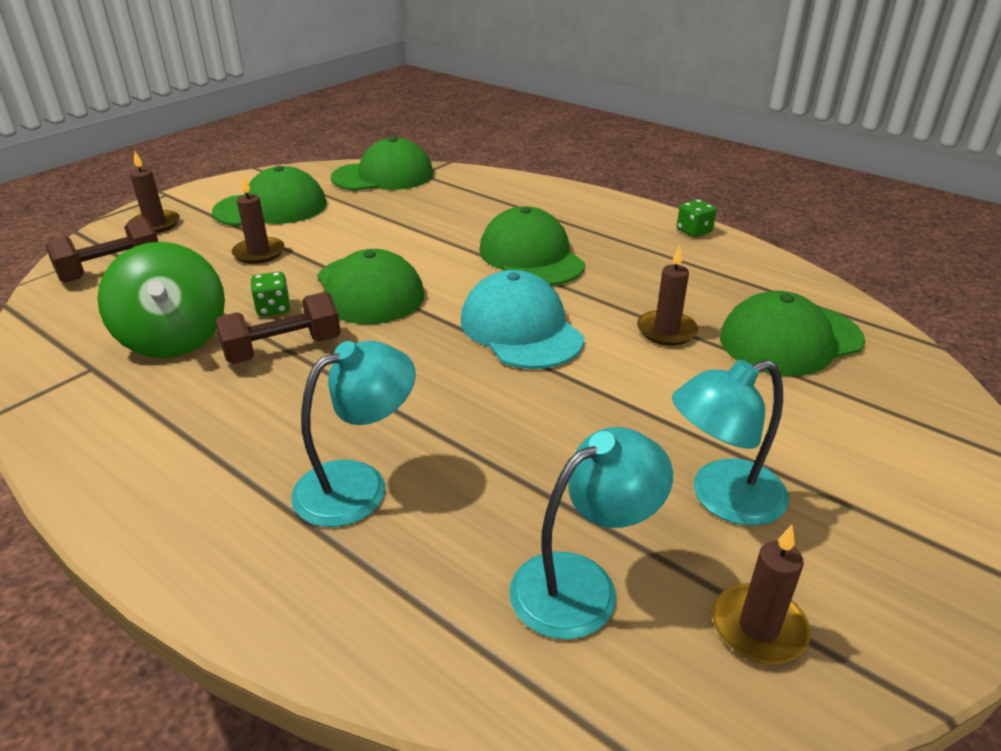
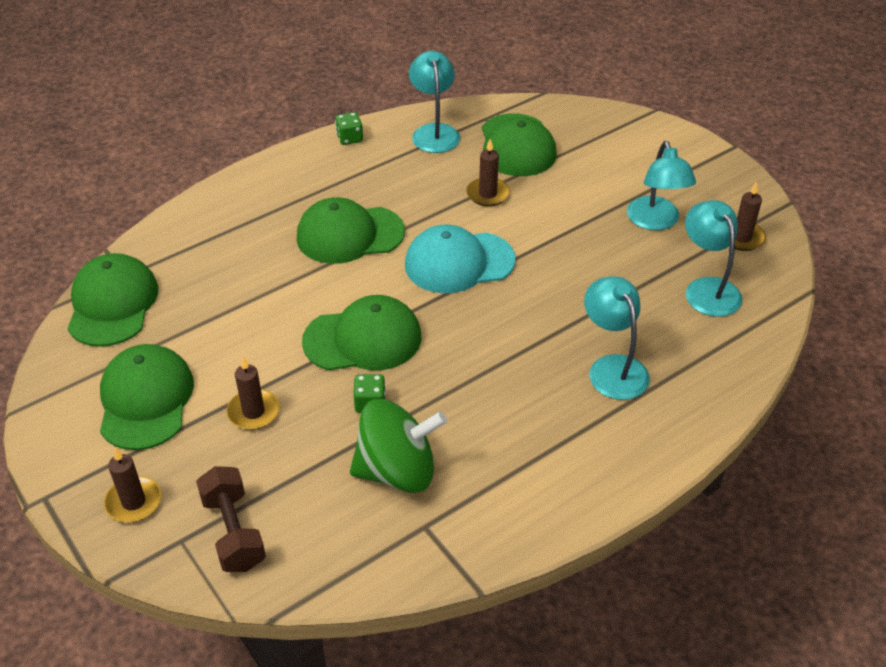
camera: 75 degrees left, 10 degrees up
brown dumbbell [215,292,341,364] -> none
none -> turquoise lamp [409,51,460,153]

